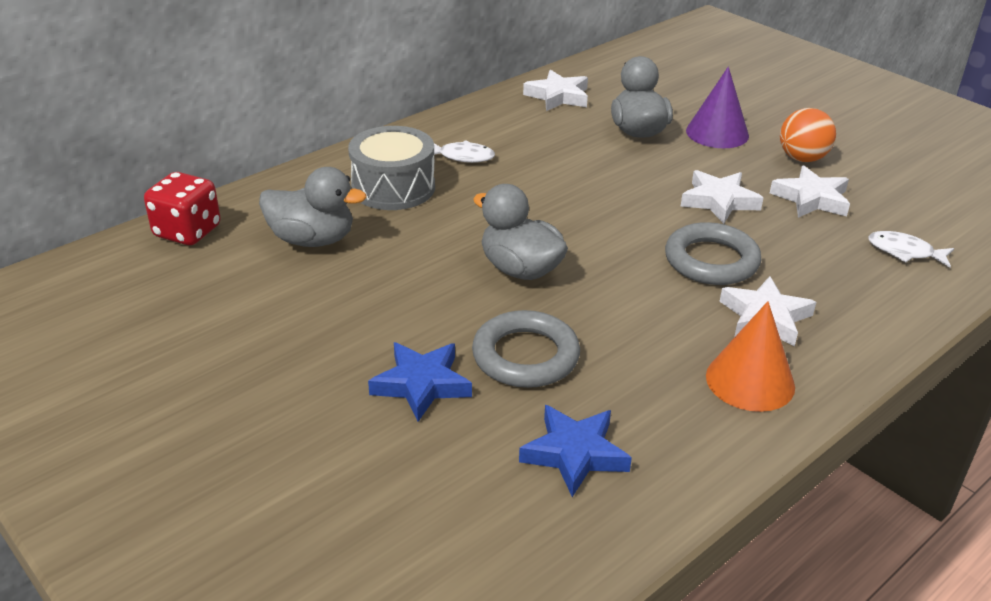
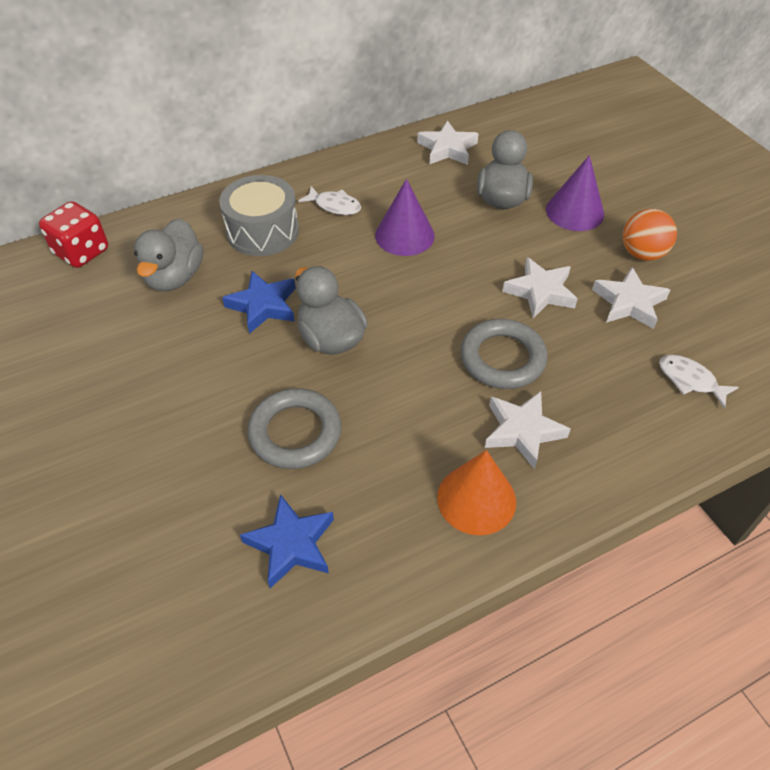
camera: 15 degrees right, 15 degrees up
grey duck [259,167,367,247] -> grey duck turned 75 degrees clockwise [134,219,203,291]
blue star [368,342,472,422] -> blue star moved to [222,271,296,334]
none -> purple cone [375,179,435,256]

